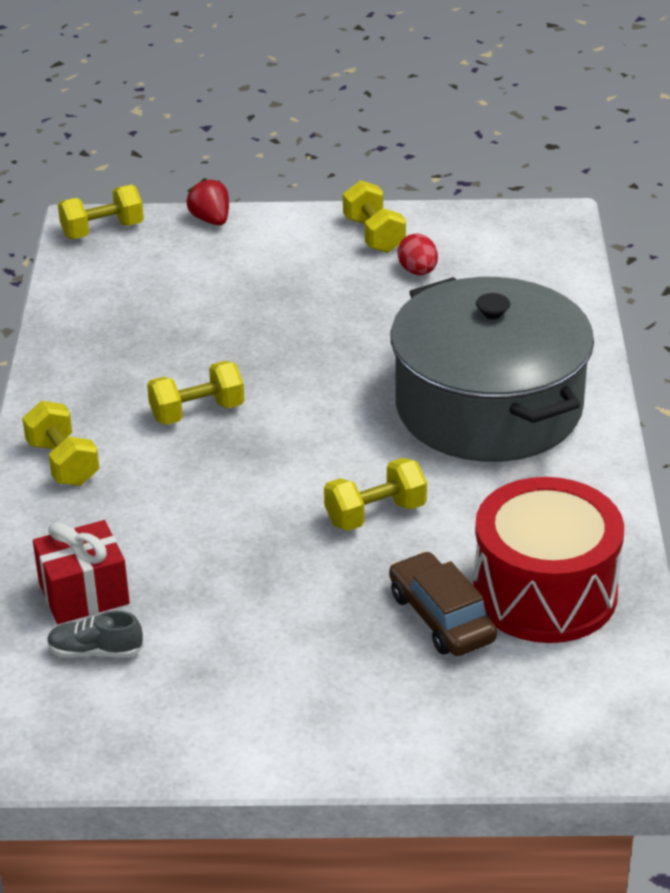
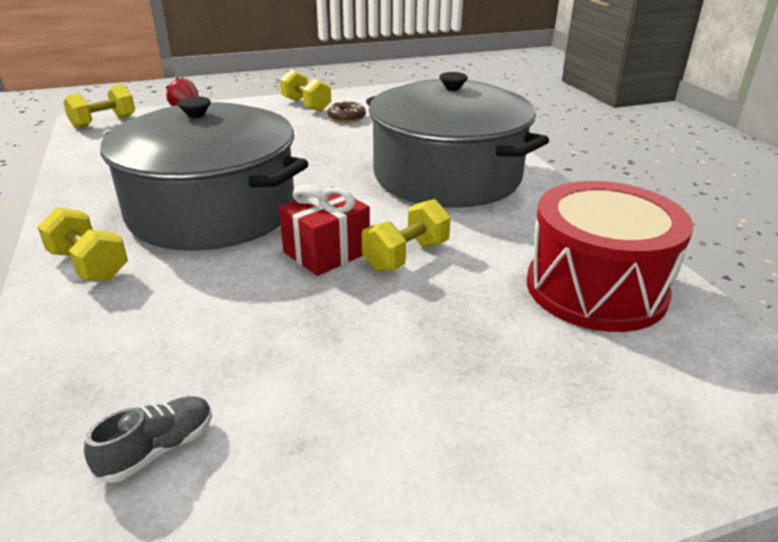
camera: 20 degrees left, 5 degrees down
red gift [33,520,130,624] -> red gift moved to [279,184,370,276]
grey shoe [47,611,144,658] -> grey shoe turned 150 degrees clockwise [84,396,212,483]
yellow dumbbell [147,361,244,425] -> grey pot [101,96,308,251]
brown car [389,551,497,656] -> none
red egg [397,233,438,275] -> brown donut [328,101,366,123]

